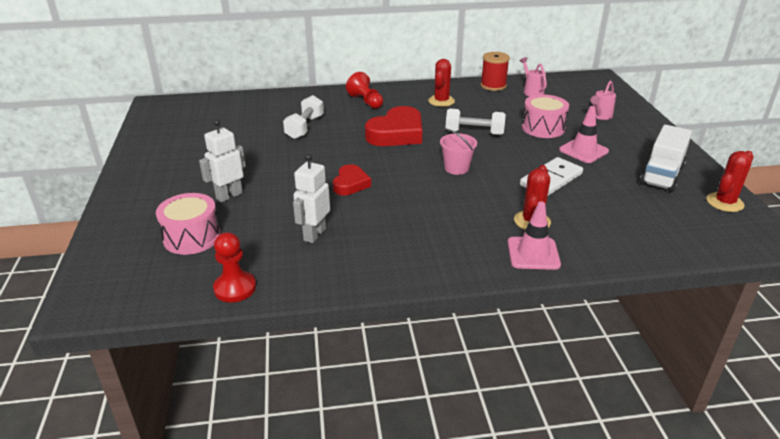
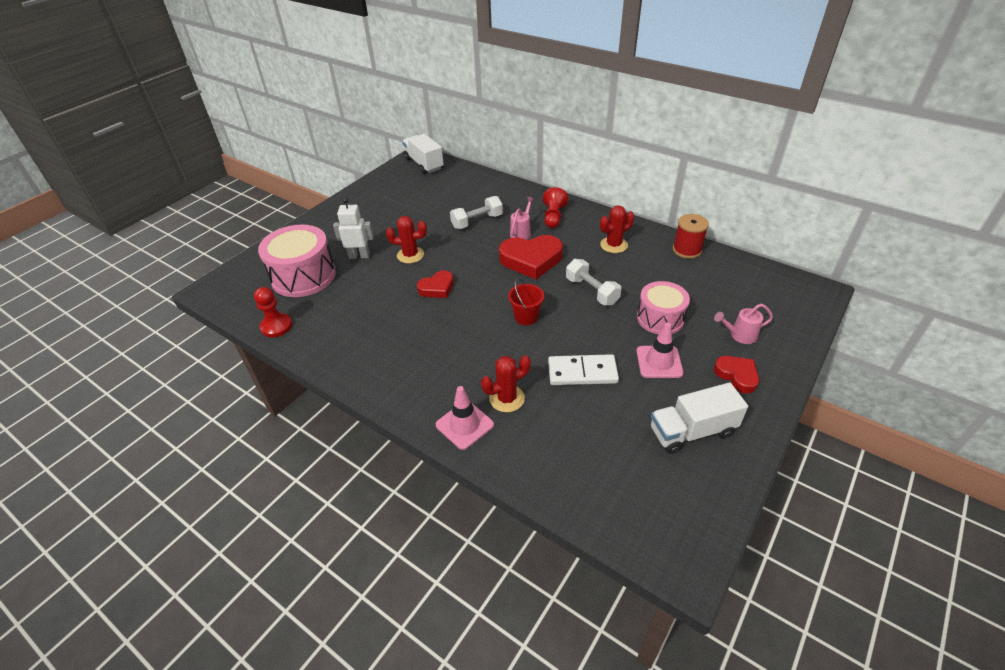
camera: 45 degrees right, 10 degrees up
pink drum [156,193,220,255] -> pink drum [258,224,336,297], size x1.52
white robot [293,154,330,243] -> none
pink bucket [440,129,477,175] -> red bucket [508,278,544,325]
pink watering can [520,57,547,96] -> pink watering can moved to [510,197,535,240]
red cactus [707,151,754,212] -> red cactus moved to [386,216,427,263]
none -> white truck [402,134,444,174]
none -> red heart [714,356,759,393]

